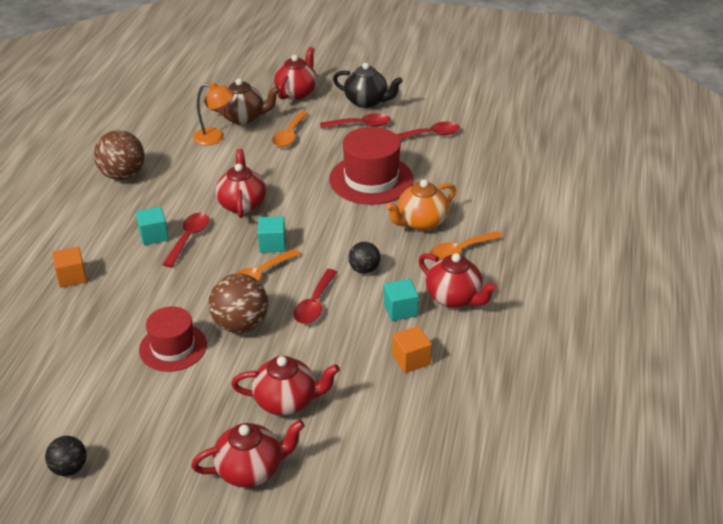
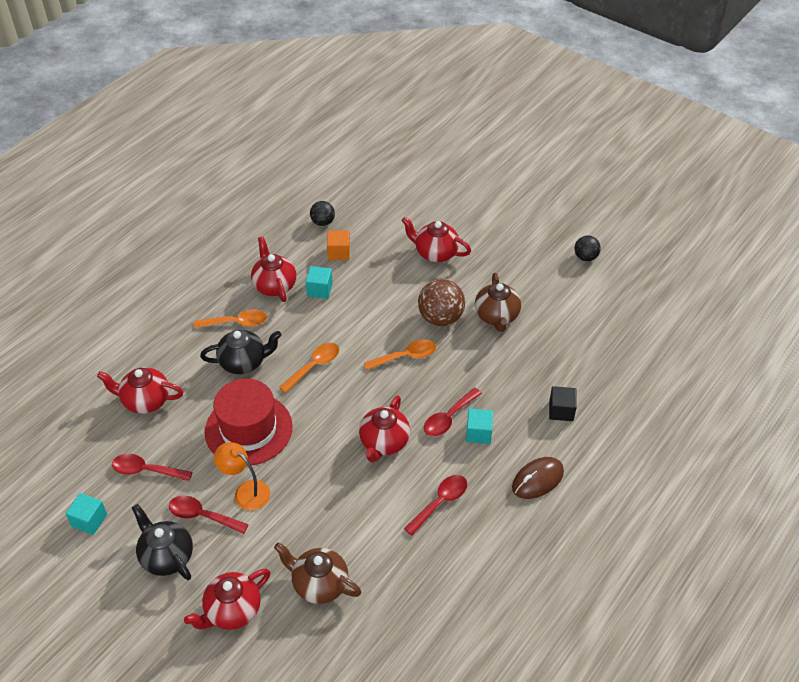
camera: 155 degrees left, 10 degrees up
orange cube [52,246,87,288] -> black cube [549,386,577,421]
brown ball [94,130,145,180] -> none
red hat [139,306,207,372] -> brown teapot [475,273,521,332]
red teapot [191,420,305,487] -> red teapot moved to [97,367,183,414]
orange lamp [193,82,234,145] -> orange lamp moved to [214,442,270,511]
turquoise cube [258,216,286,253] -> turquoise cube moved to [65,493,107,535]
orange spoon [272,111,309,147] -> orange spoon moved to [279,343,339,393]
red spoon [293,269,337,324] -> red spoon moved to [404,475,467,536]
black ball [348,242,380,274] -> black ball moved to [310,201,335,226]
orange teapot [386,179,456,231] -> black teapot [200,330,281,374]
none -> brown mouse [512,457,564,499]

